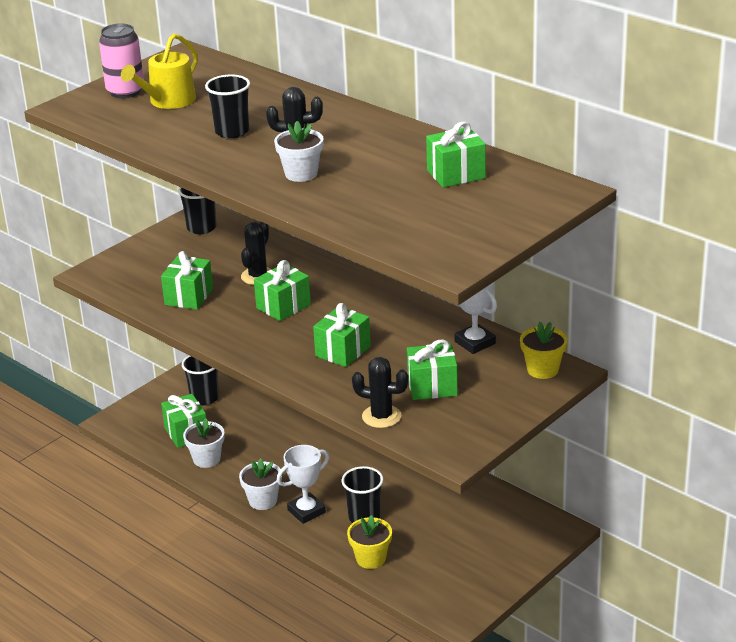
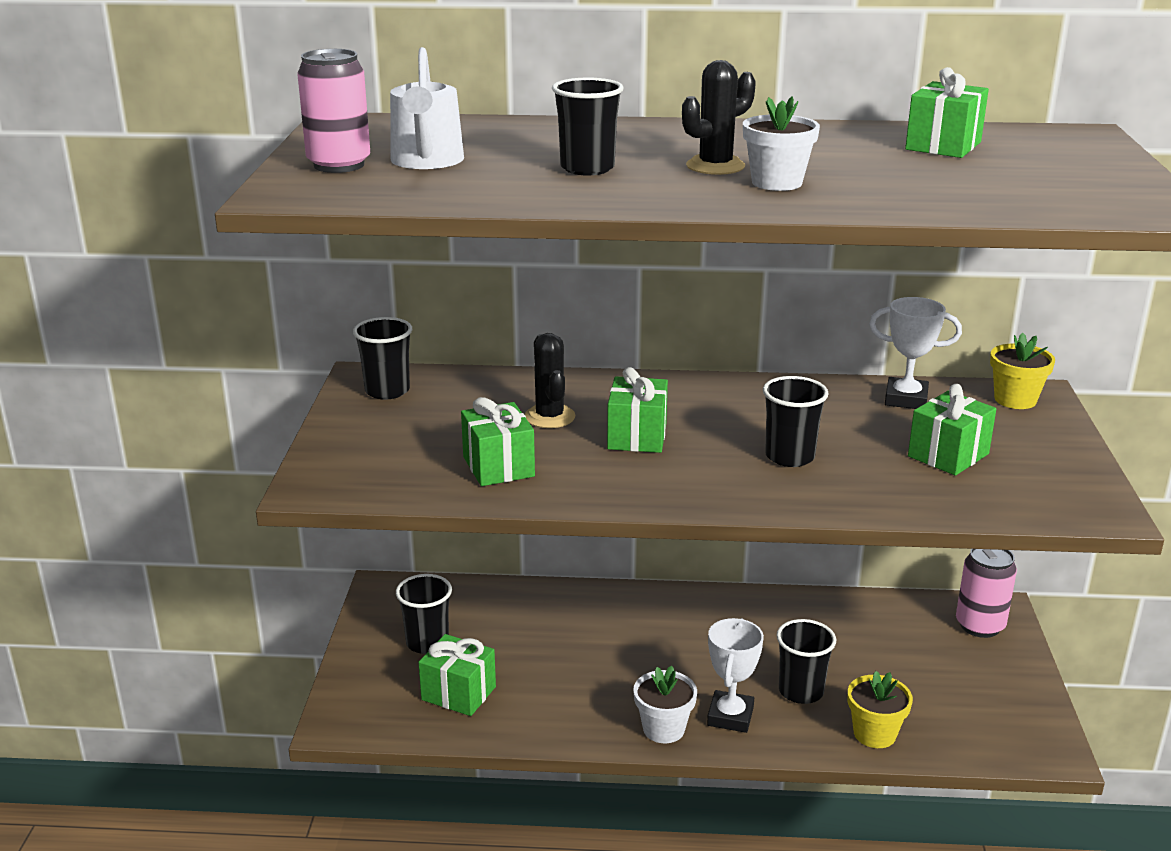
camera: 40 degrees left, 5 degrees down
yellow watering can [121,33,198,109] -> white watering can [390,47,464,169]
white flower pot [183,419,225,468] -> none
green gift [313,303,371,367] -> black cup [763,376,829,467]
black cactus [352,357,409,428] -> none
none -> pink can [956,549,1017,638]

